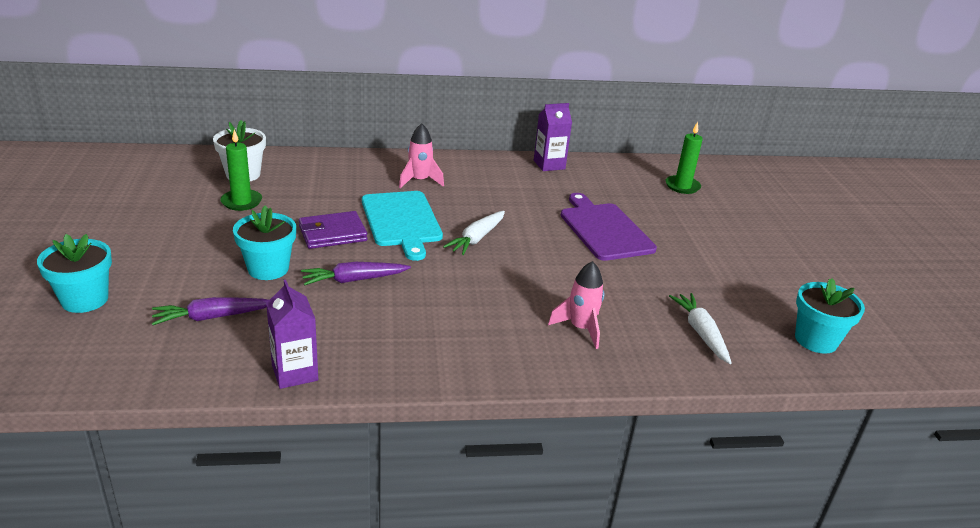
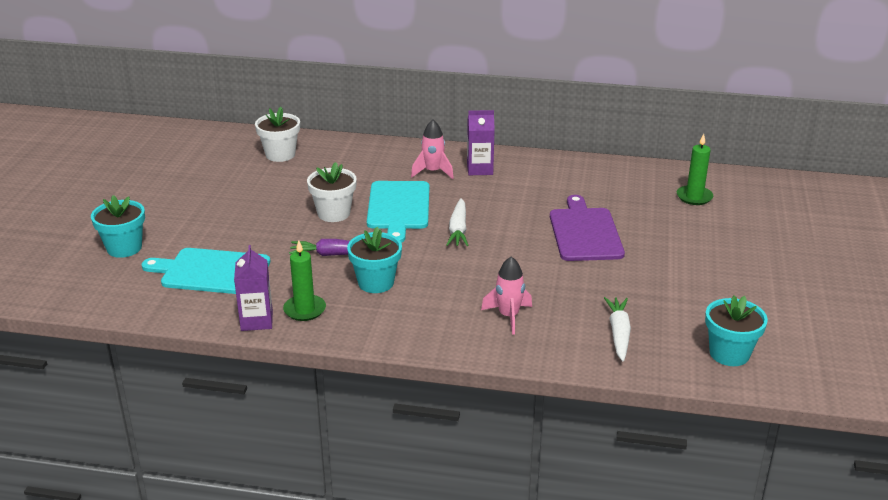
camera: 20 degrees right, 0 degrees up
purple carrot [152,297,269,325] -> turquoise cutting board [141,248,270,294]
green candle [220,129,262,211] -> green candle moved to [283,240,326,321]
turquoise flower pot [233,206,296,280] -> turquoise flower pot moved to [347,227,402,293]
purple wallet [299,211,367,249] -> white flower pot [307,162,357,222]
white carrot [443,211,505,255] -> white carrot turned 45 degrees counterclockwise [446,198,469,246]
purple carton [534,103,572,171] -> purple carton moved to [467,110,495,175]

